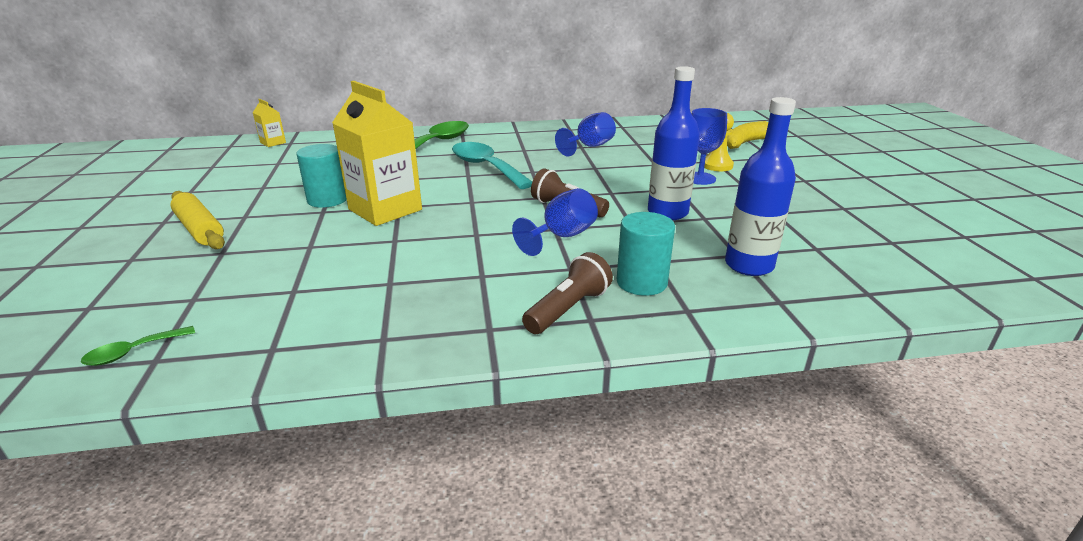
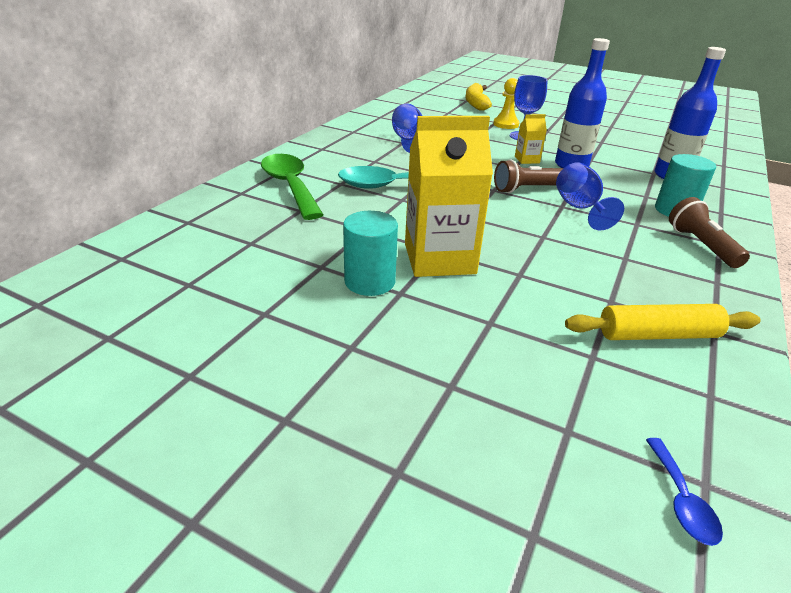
camera: 55 degrees left, 5 degrees up
green spoon [81,326,195,366] -> blue spoon [646,438,723,546]
yellow rolling pin [170,191,225,249] -> yellow rolling pin moved to [565,304,761,340]
yellow carton [253,99,286,147] -> yellow carton moved to [515,114,547,164]

